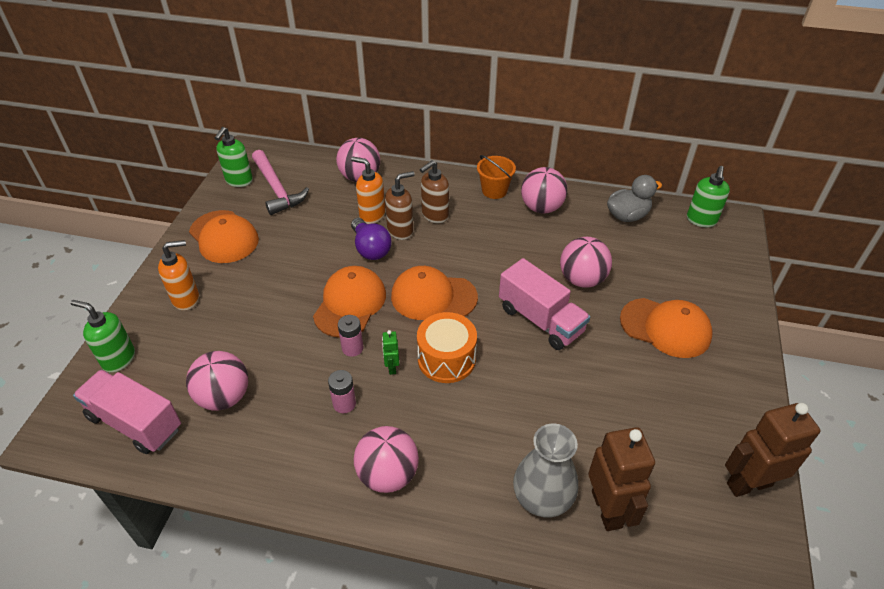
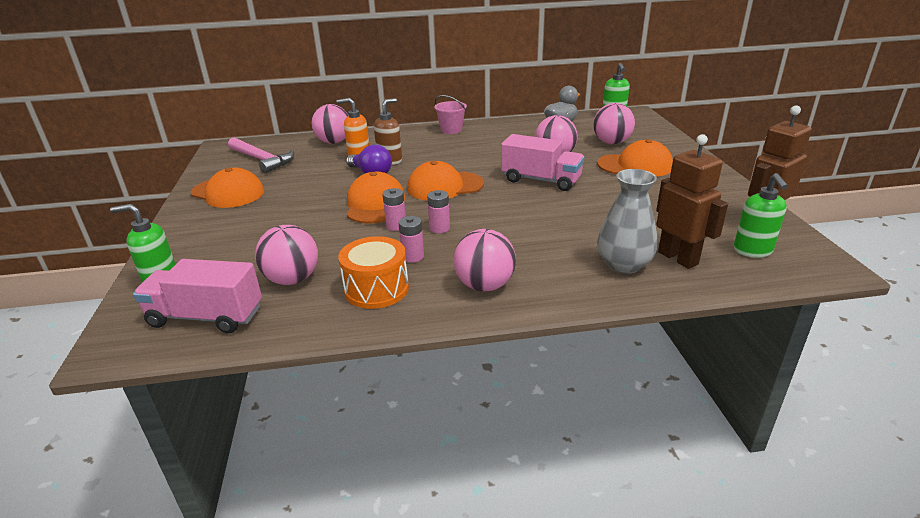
camera: 20 degrees left, 15 degrees down
orange soap dispenser [158,240,199,311] -> none
green soap dispenser [215,127,253,187] -> green soap dispenser moved to [734,173,788,258]
green robot [382,330,399,375] -> pink battery [427,190,450,233]
orange drum [417,312,477,383] -> orange drum moved to [338,236,409,309]
brown soap dispenser [420,160,449,223] -> none
orange bucket [477,155,516,199] -> pink bucket [434,95,467,134]
pink ball [521,167,567,213] -> pink ball moved to [593,103,635,144]

